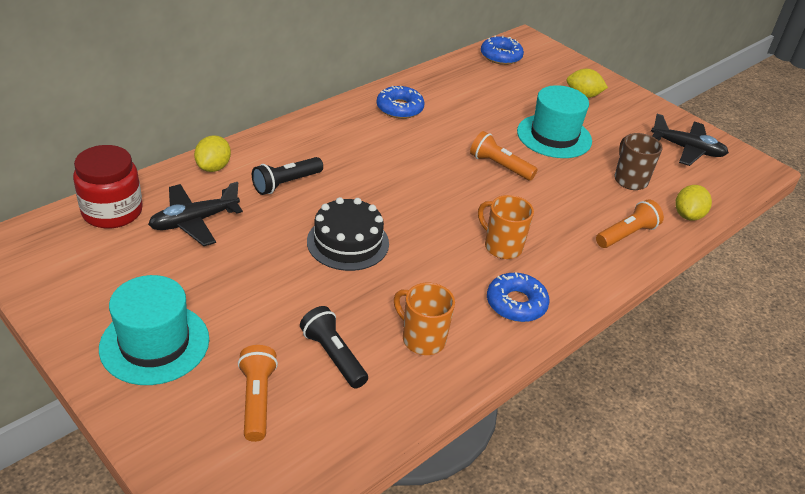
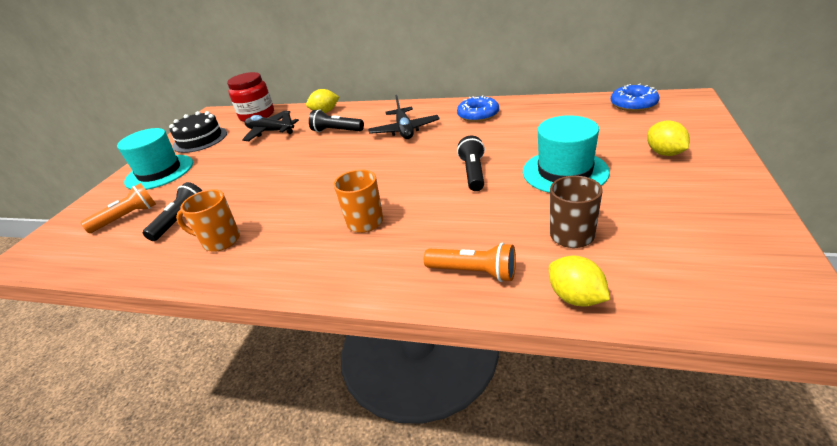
camera: 65 degrees right, 5 degrees down
black cake [307,197,389,271] -> black cake moved to [169,111,227,153]
orange mug [394,283,455,355] -> orange mug turned 90 degrees counterclockwise [176,189,240,252]
orange flashlight [470,131,538,181] -> black flashlight [457,136,485,191]
blue donut [487,272,550,322] -> none
black plane [651,114,729,166] -> black plane moved to [368,95,440,139]
yellow lemon [675,185,712,221] -> yellow lemon turned 60 degrees clockwise [549,256,610,307]

